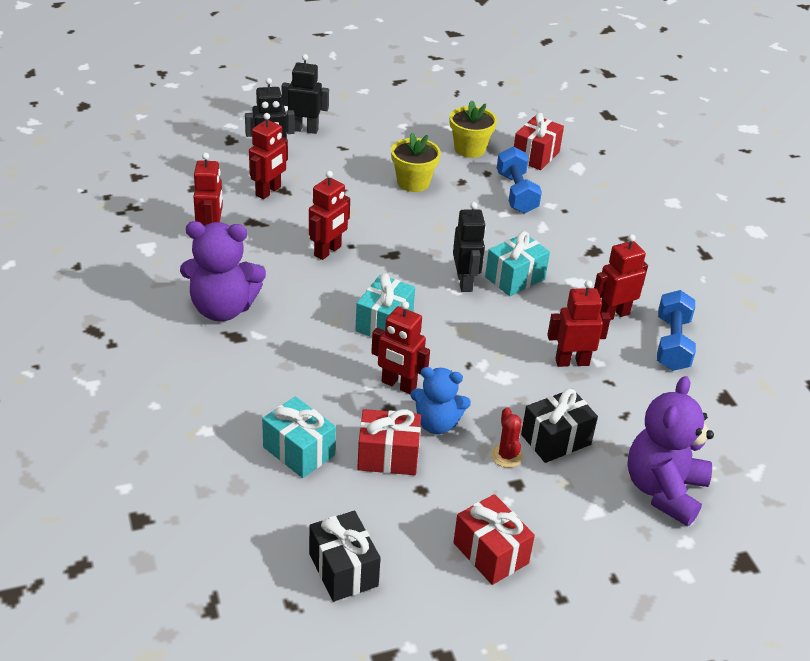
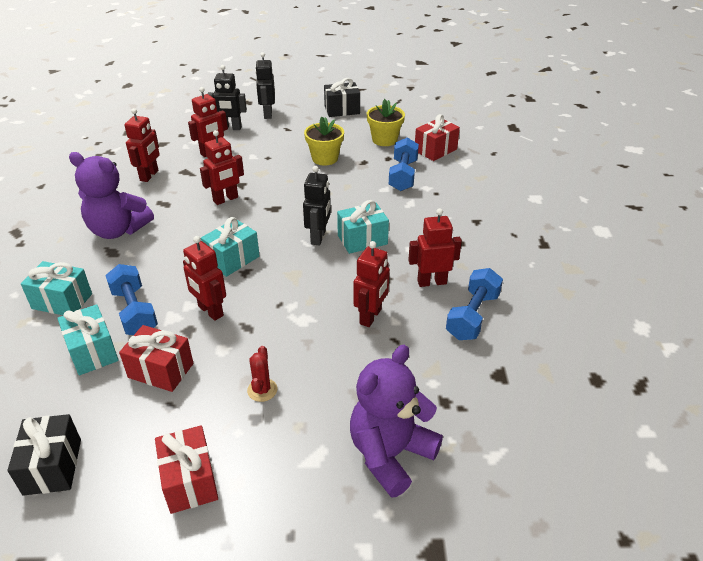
camera: 20 degrees right, 0 degrees up
black robot [282,54,329,134] -> black robot turned 120 degrees counterclockwise [255,52,275,119]
blue teddy bear [410,367,471,434] -> none
black gift [521,389,598,463] -> black gift moved to [324,78,360,117]
red robot [547,280,611,367] -> red robot turned 105 degrees clockwise [353,241,390,327]
none -> turquoise gift [21,261,92,315]
none -> blue dumbbell [105,264,158,335]

